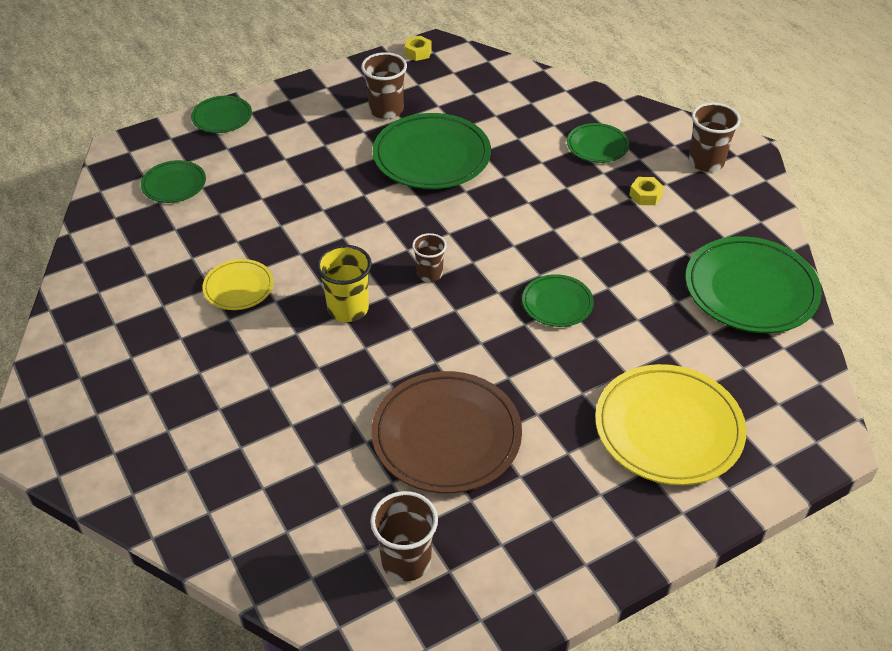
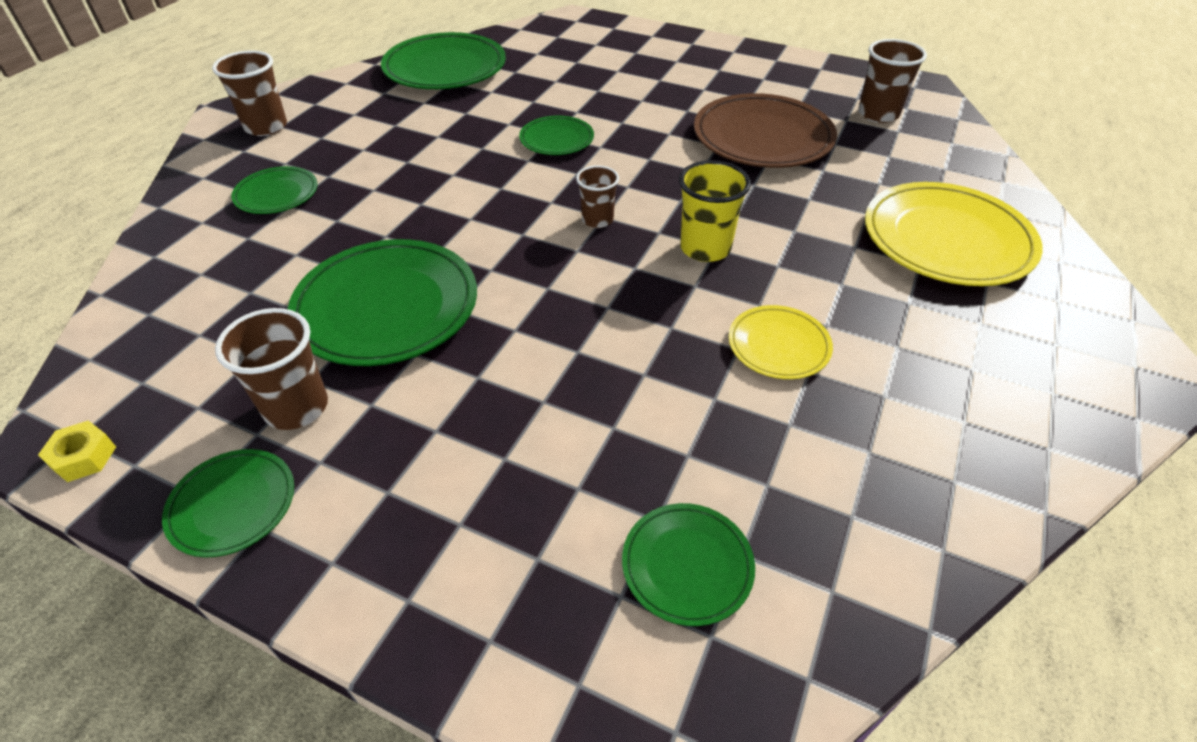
camera: 125 degrees left, 0 degrees up
green plate [191,96,252,133] -> green plate moved to [162,449,294,557]
yellow plate [595,364,747,485] -> yellow plate moved to [865,182,1043,286]
yellow nut [629,177,664,205] -> none

